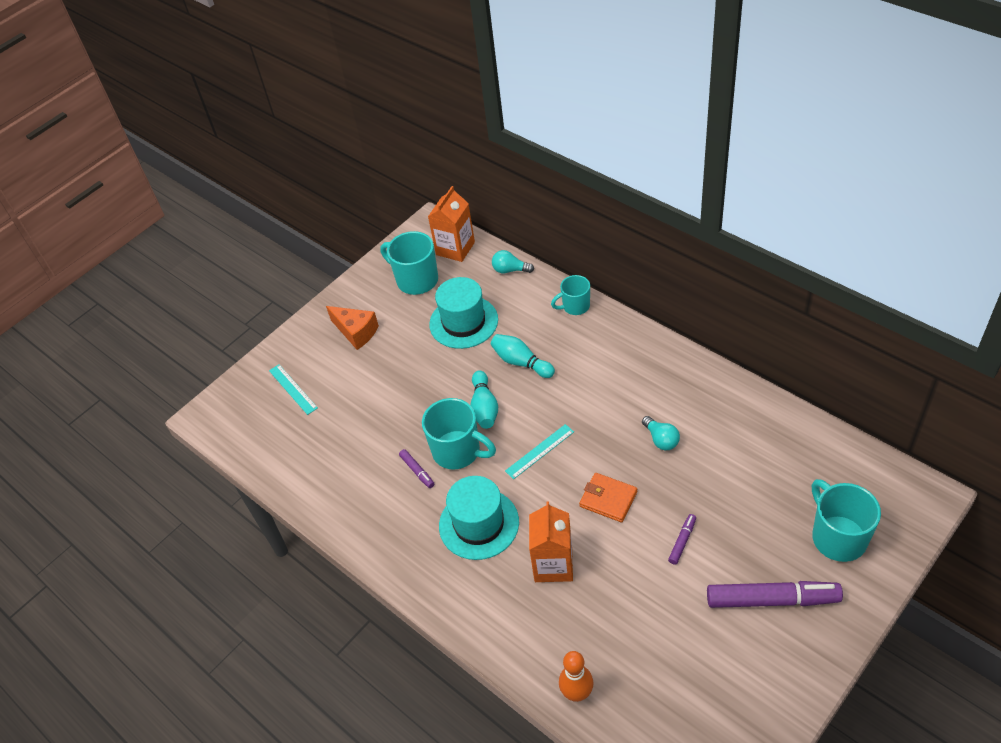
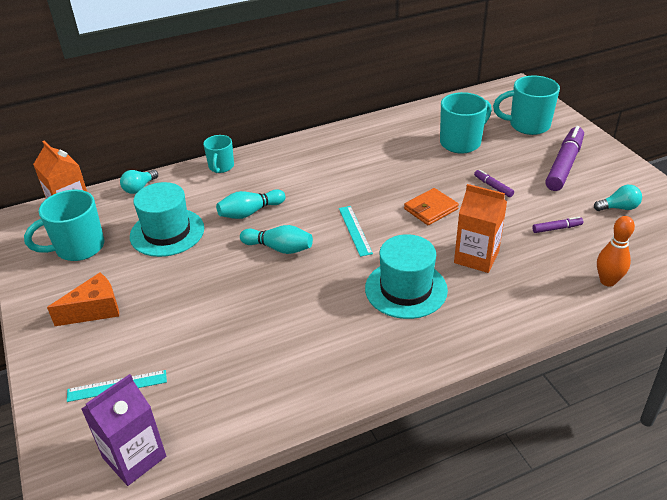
camera: 70 degrees left, 10 degrees down
purple marker [399,449,434,488] -> purple marker moved to [532,217,583,233]
turquoise mug [422,398,496,470] -> turquoise mug moved to [440,92,492,154]
turquoise light bulb [642,416,680,450] -> turquoise light bulb moved to [594,185,642,211]
none -> purple carton [82,374,166,486]

